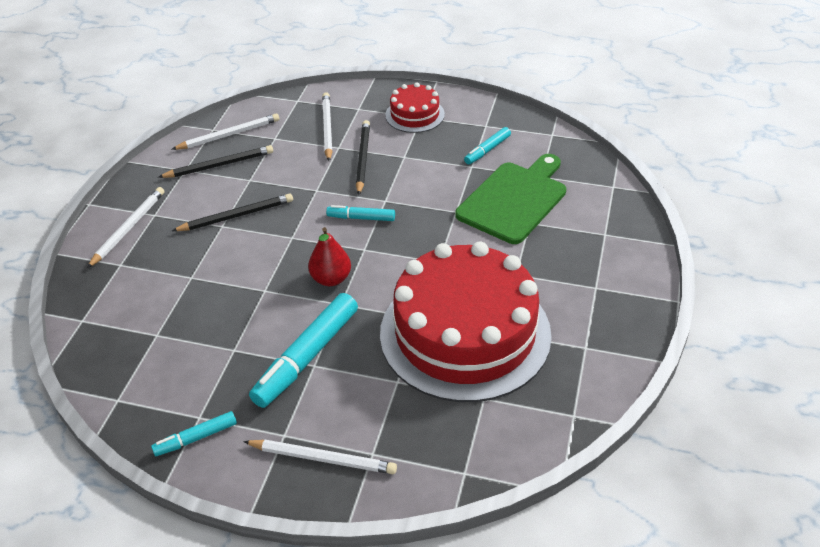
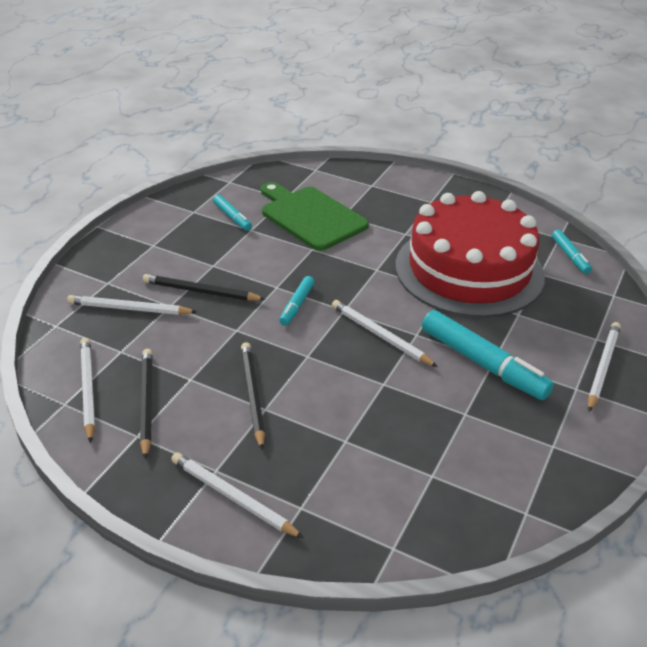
camera: 80 degrees left, 5 degrees down
turquoise marker [151,411,237,456] -> turquoise marker moved to [552,230,592,274]
red pear [308,227,351,286] -> white pencil [332,300,438,367]
red cake [385,82,445,133] -> none

